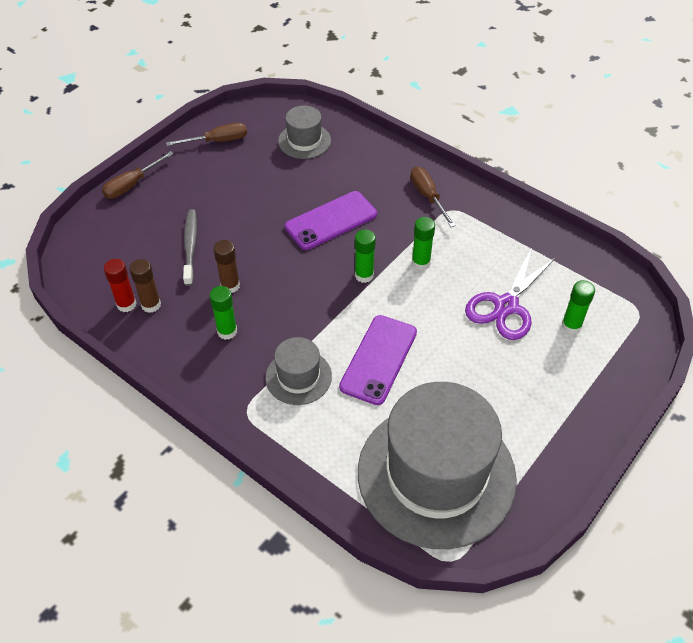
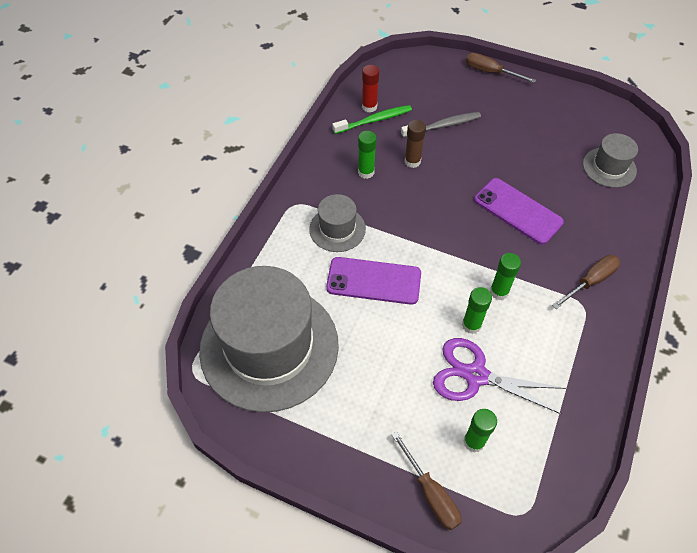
camera: 75 degrees right, 5 degrees up
brown glue stick [129,259,161,313] -> green toothbrush [332,105,412,134]
brown screwdriver [166,123,247,146] -> brown screwdriver moved to [392,432,461,530]
green glue stick [355,229,376,283] -> green glue stick moved to [462,287,492,334]

